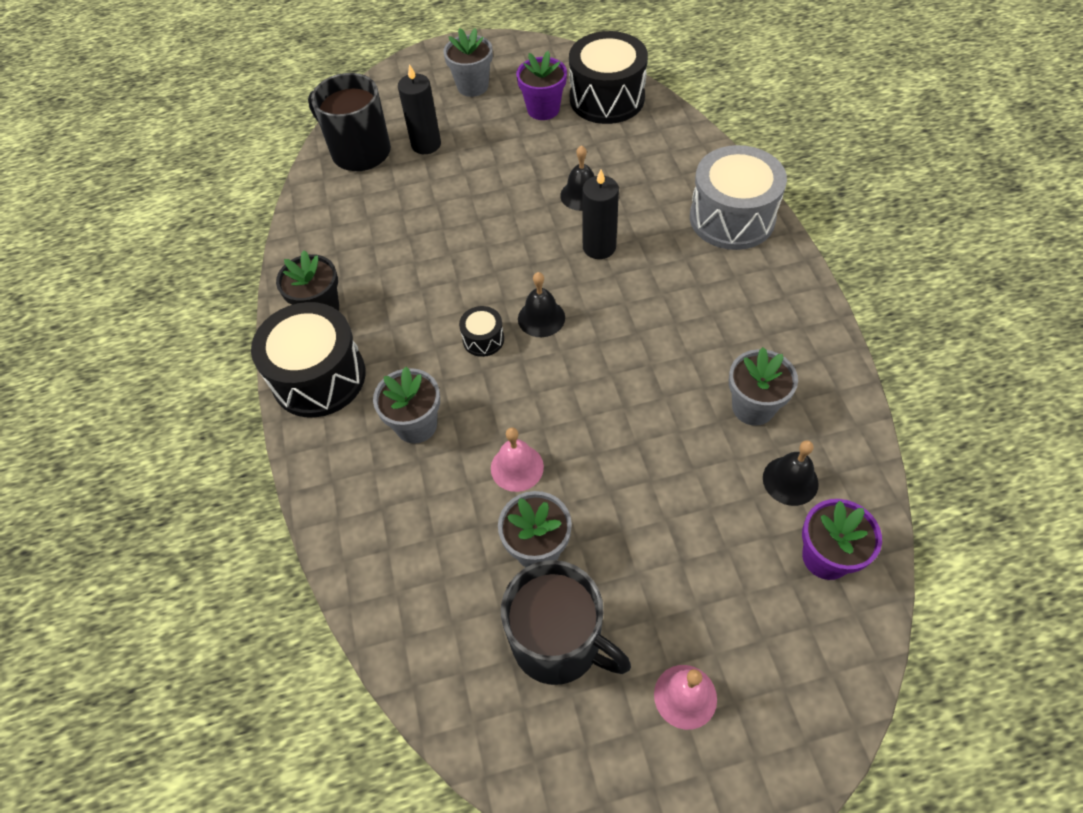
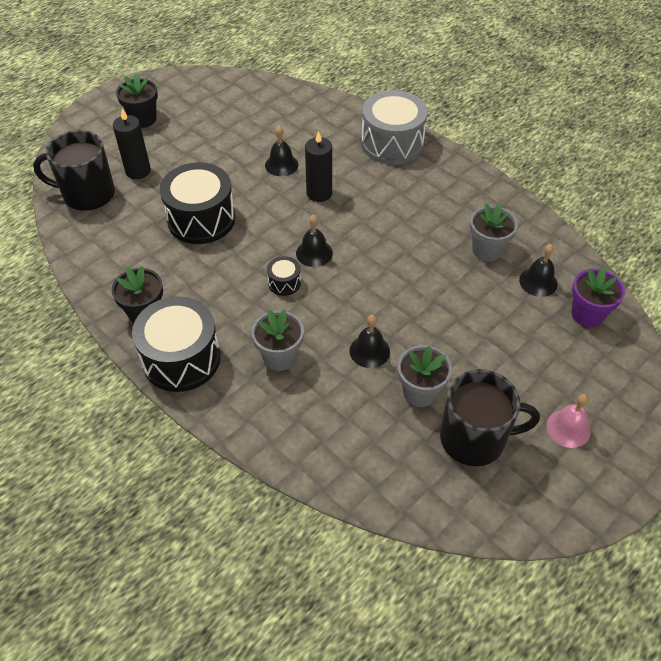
camera: 35 degrees left, 5 degrees down
grey flower pot [443,28,493,97] -> black flower pot [116,73,158,128]
pink bell [491,427,544,492] -> black bell [350,315,390,368]
purple flower pot [516,51,567,120] -> none
black drum [569,31,648,124] -> black drum moved to [160,162,235,244]

